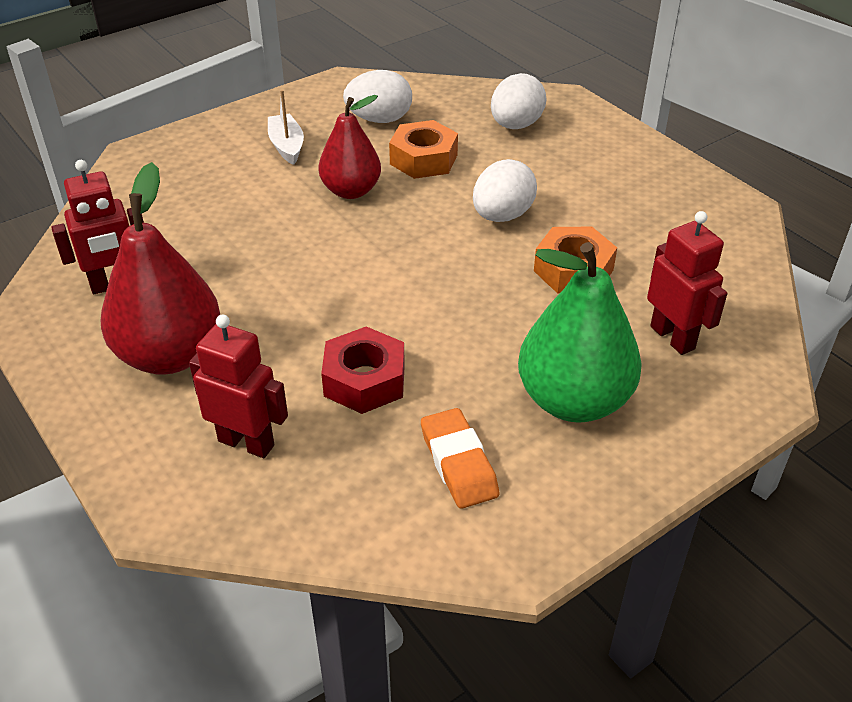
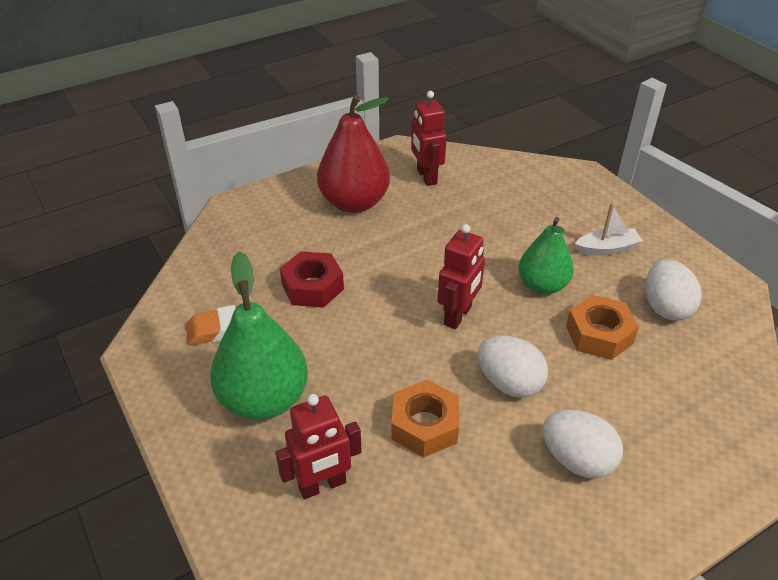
camera: 95 degrees right, 0 degrees up
red robot [189,315,288,458] -> red robot moved to [438,224,485,329]
red pear [318,95,381,199] -> green pear [518,217,574,295]
white egg [491,73,547,129] -> white egg moved to [543,410,623,478]

